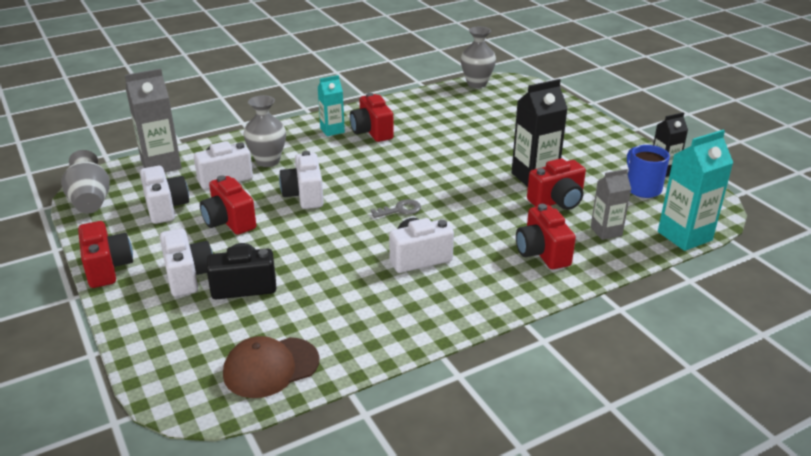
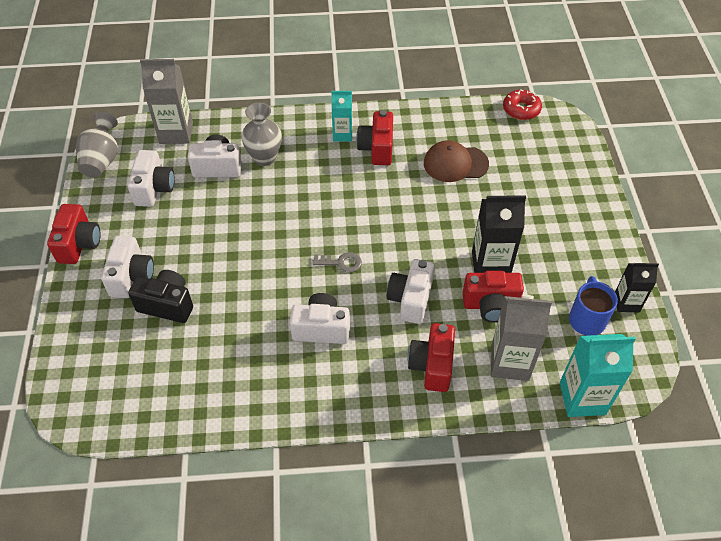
camera: 25 degrees right, 20 degrees up
red camera [200,175,256,235] -> none
brown cap [223,336,319,398] -> brown cap moved to [424,140,489,182]
white camera [279,151,324,209] -> white camera moved to [387,259,434,324]
grey vase [461,27,496,88] -> red donut [503,89,542,120]
grey carton [591,169,631,240] -> grey carton [491,295,552,381], size x1.62

